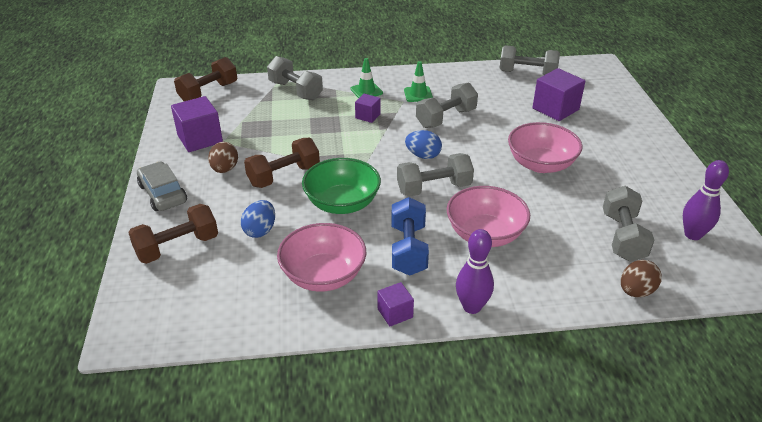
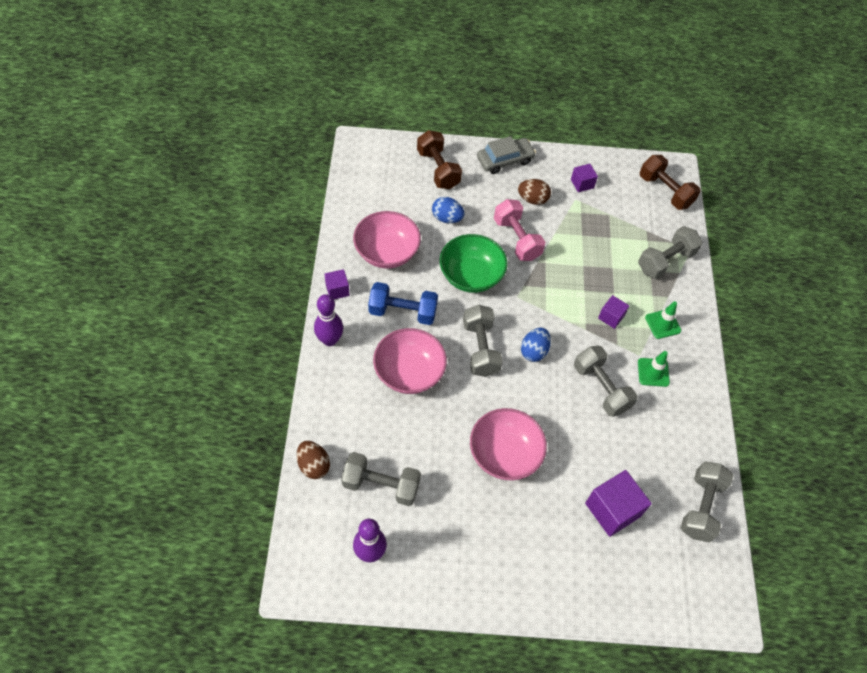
camera: 95 degrees right, 20 degrees up
purple cube [171,96,223,152] -> purple cube [571,164,598,192], size x0.56
brown dumbbell [244,138,320,188] -> pink dumbbell [494,199,545,261]

